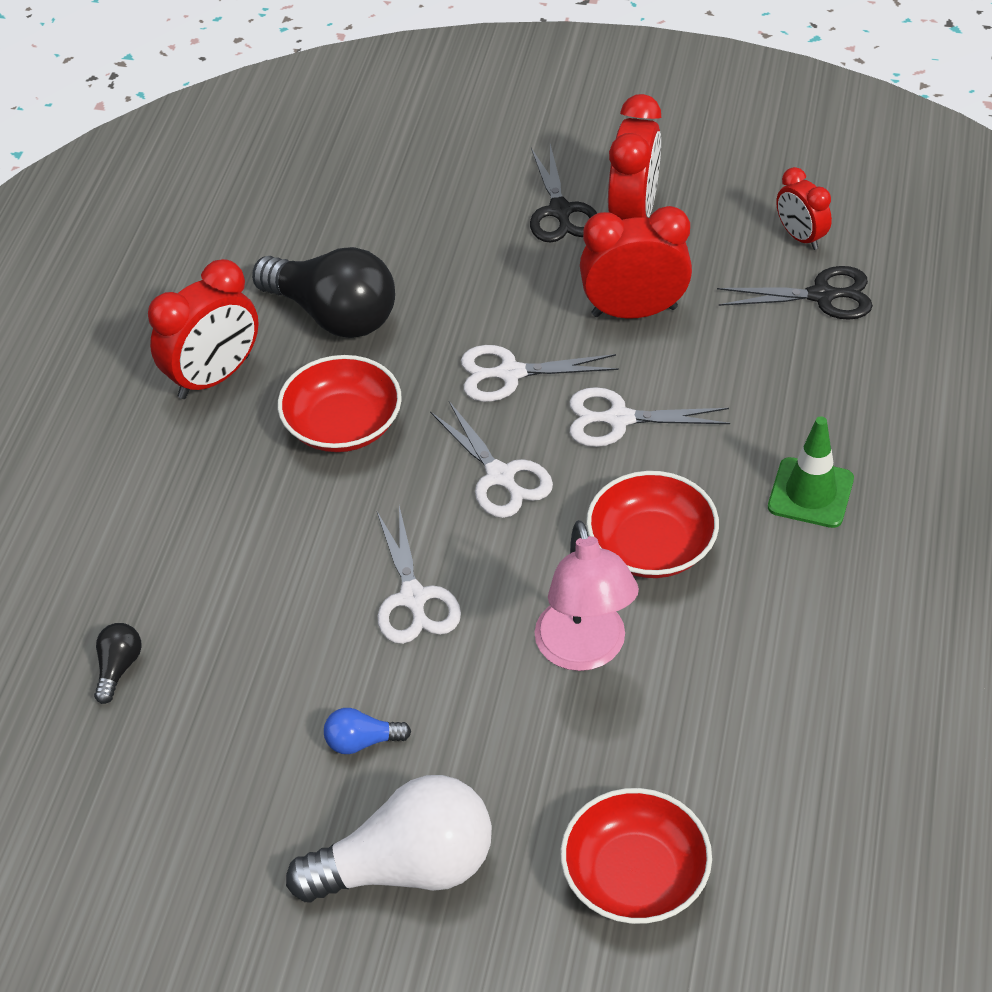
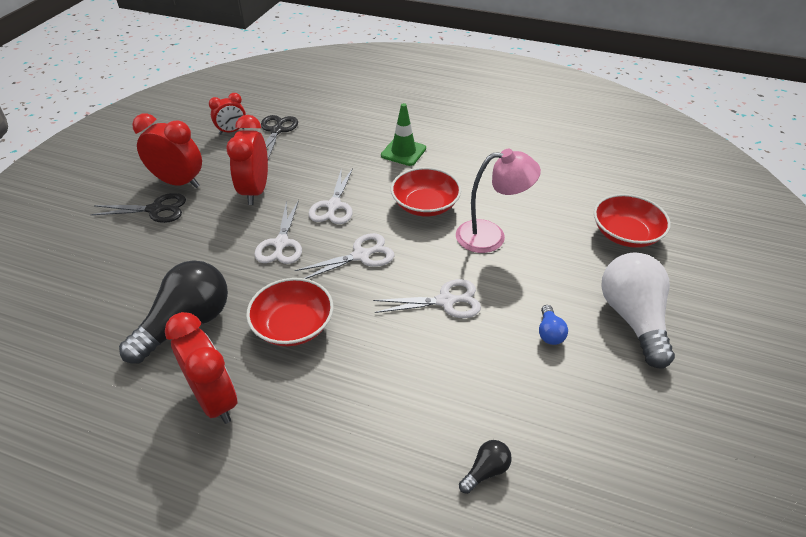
camera: 85 degrees left, 5 degrees down
black light bulb [94,623,142,704] -> black light bulb turned 120 degrees clockwise [459,440,512,494]

